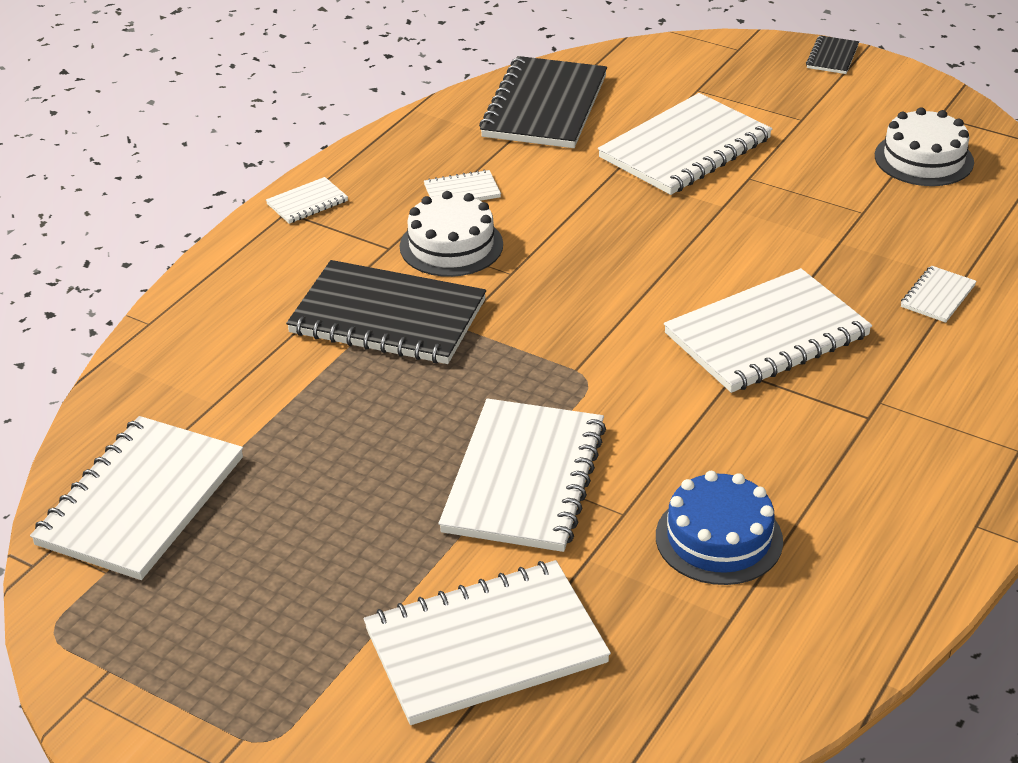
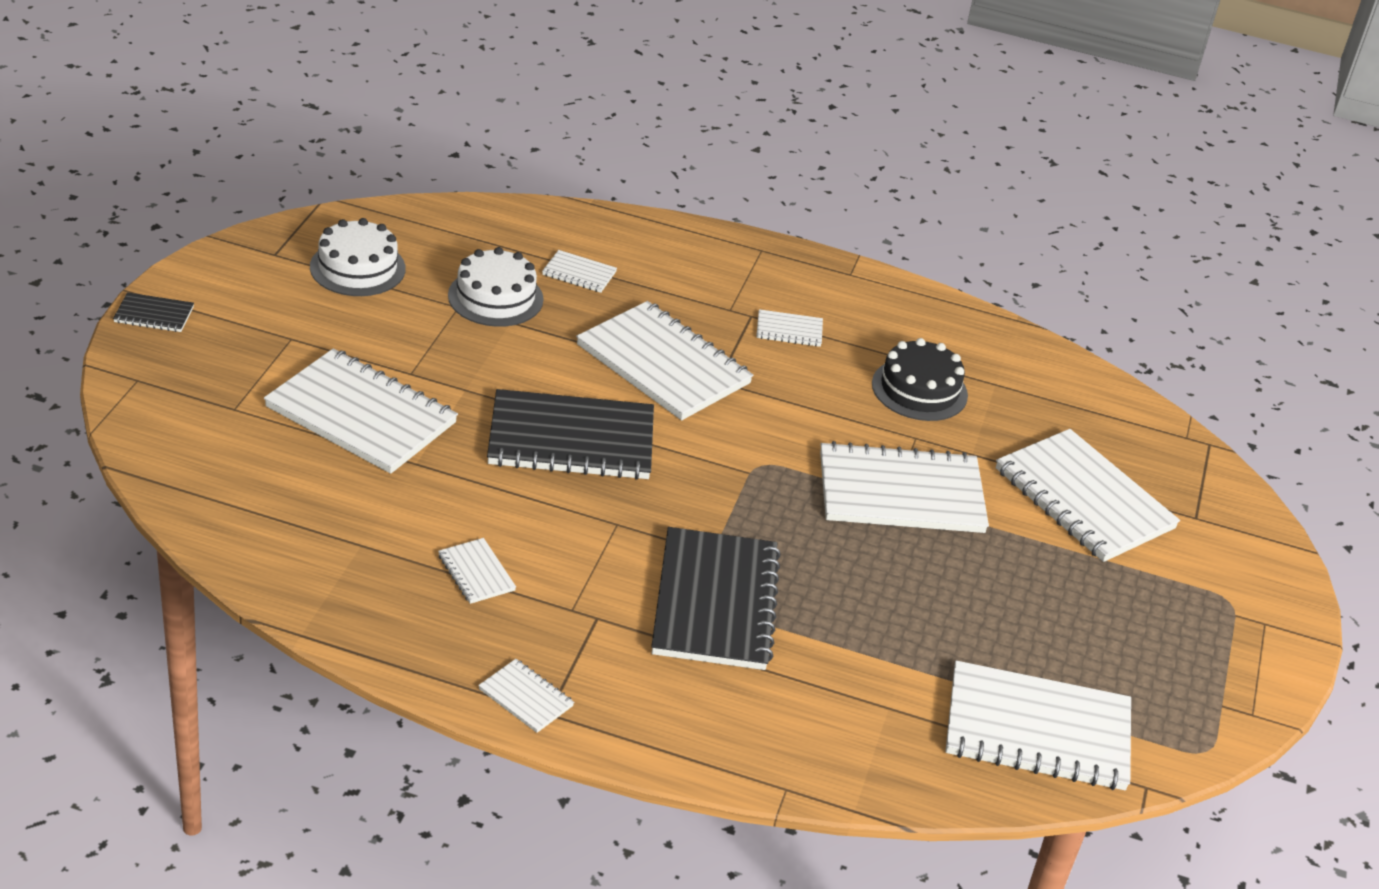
camera: 110 degrees left, 0 degrees up
white cake [400,191,503,277] -> white cake moved to [448,247,544,327]
black notebook [479,56,607,148] -> black notebook moved to [487,389,654,480]
blue cake [656,471,783,585] -> black cake [872,338,968,421]
none -> white notebook [756,309,823,347]

